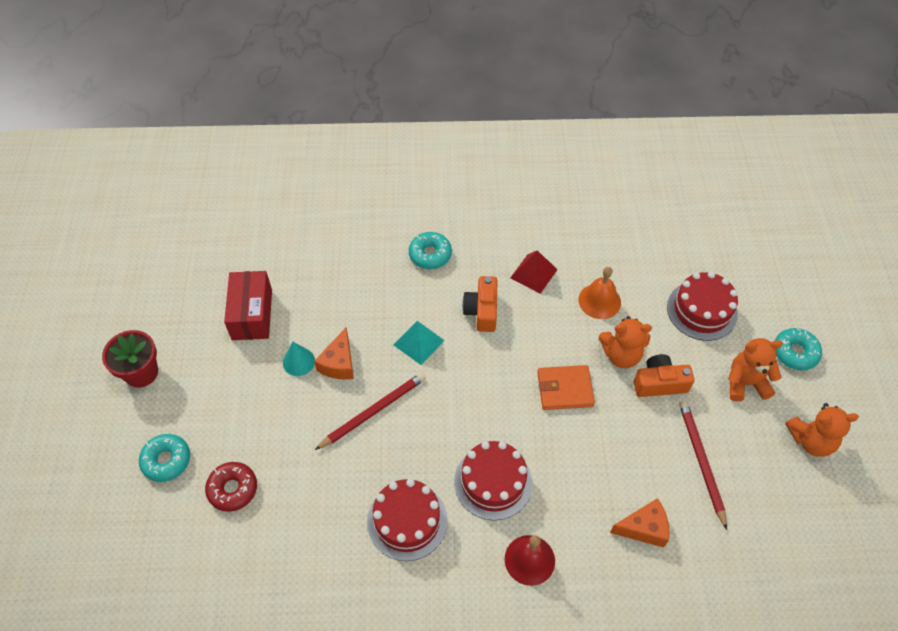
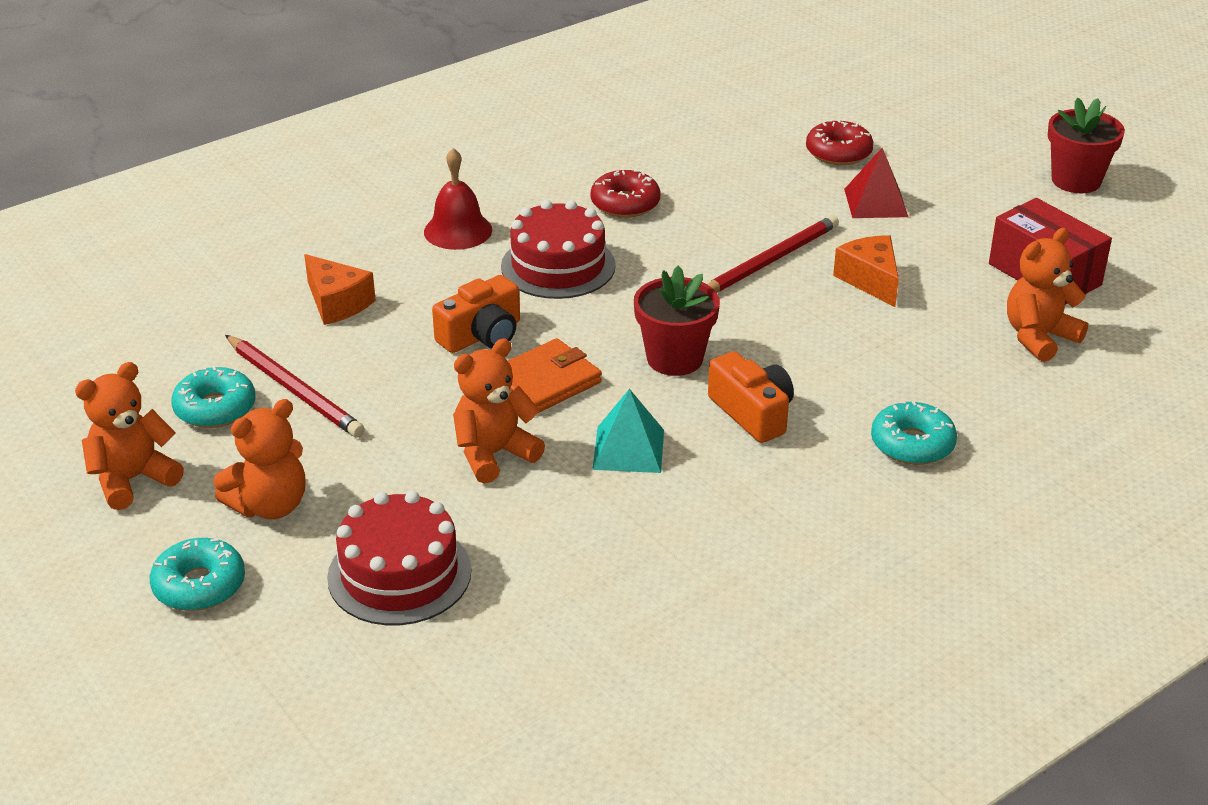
camera: 145 degrees right, 20 degrees down
turquoise donut [139,434,190,482] -> turquoise donut moved to [171,366,256,428]
turquoise cone [283,342,315,376] -> none
red pencil [315,373,426,450] -> red pencil turned 150 degrees counterclockwise [707,215,839,293]
red cake [367,479,447,561] -> red donut [590,170,661,218]
turquoise pyramid [394,321,445,365] -> turquoise pyramid moved to [592,389,664,473]
red pyramid [510,250,558,294] -> red pyramid moved to [844,148,908,218]
orange bell [579,267,621,319] -> none
orange cheese [610,498,670,548] -> orange cheese turned 90 degrees counterclockwise [304,254,376,325]
orange camera [634,354,695,397] -> orange camera moved to [432,275,520,353]
none -> red flower pot [634,265,720,376]
none -> orange teddy bear [1007,228,1088,362]

